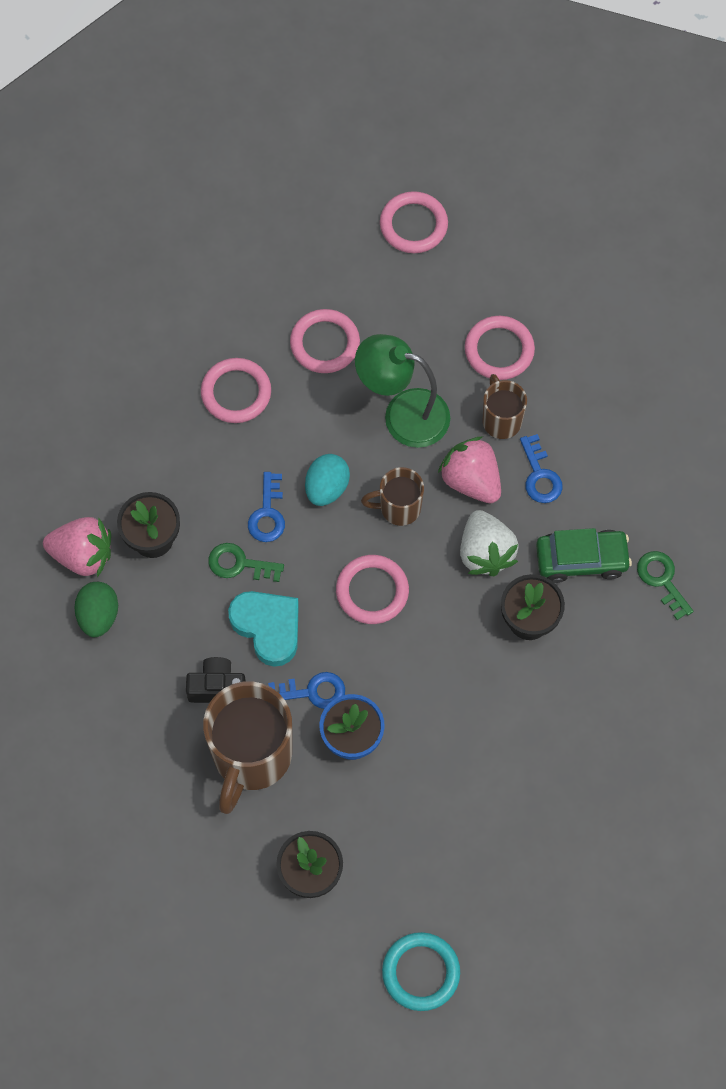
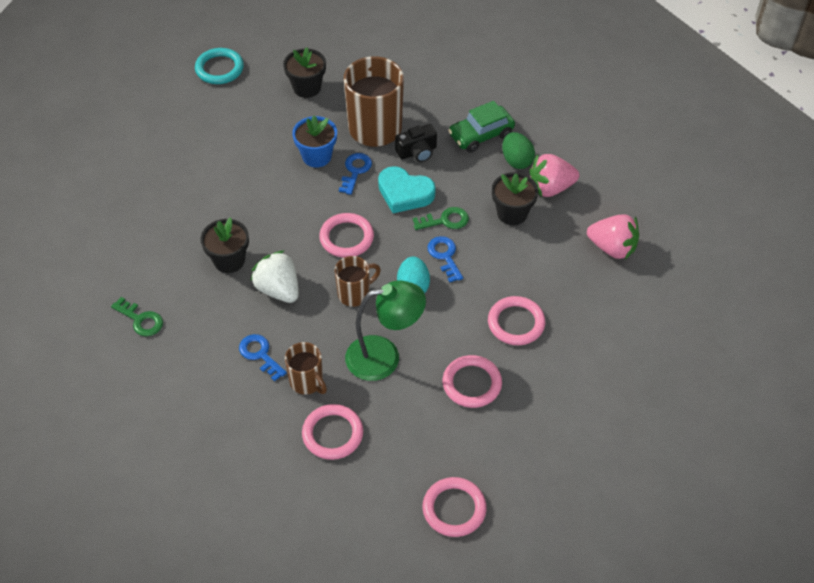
camera: 155 degrees right, 15 degrees down
blue key [268,672,345,709] -> blue key turned 135 degrees clockwise [339,153,372,195]
pink strawberry [438,437,501,503] -> pink strawberry moved to [587,214,639,260]
green car [536,528,632,583] -> green car moved to [448,101,515,153]

